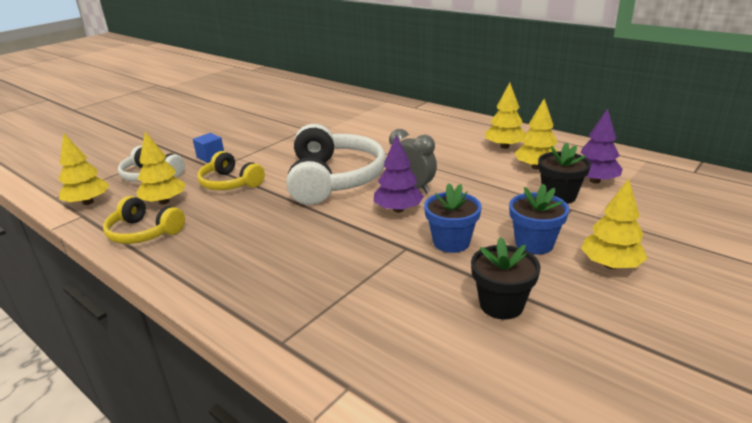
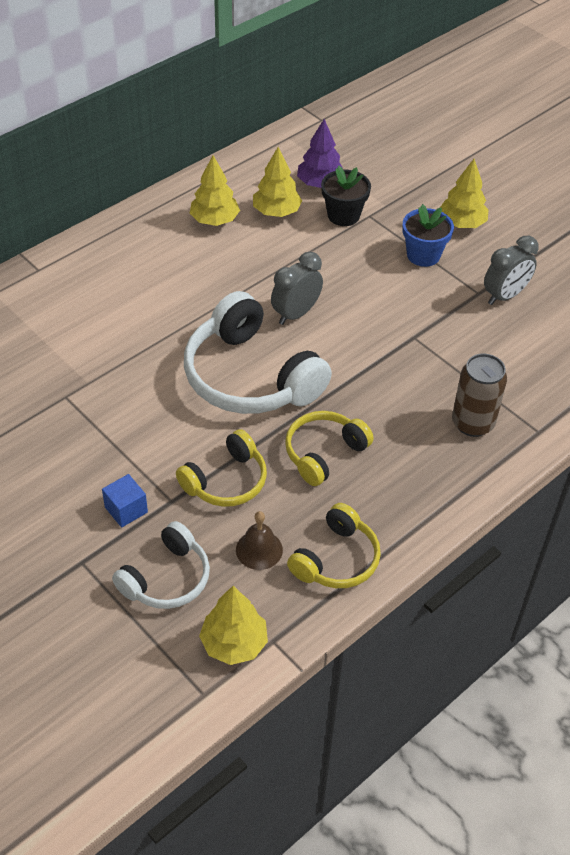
camera: 85 degrees left, 20 degrees up
yellow tree [136,132,186,205] -> brown bell [236,511,283,570]
white headphones [286,124,386,205] -> white headphones turned 135 degrees counterclockwise [184,291,332,414]
purple tree [373,135,424,213] -> none
blue flower pot [424,183,482,253] -> none
black flower pot [471,237,541,319] -> grey clock [484,236,539,305]
none -> yellow headphones [285,411,374,486]
none -> brown can [452,354,507,437]

